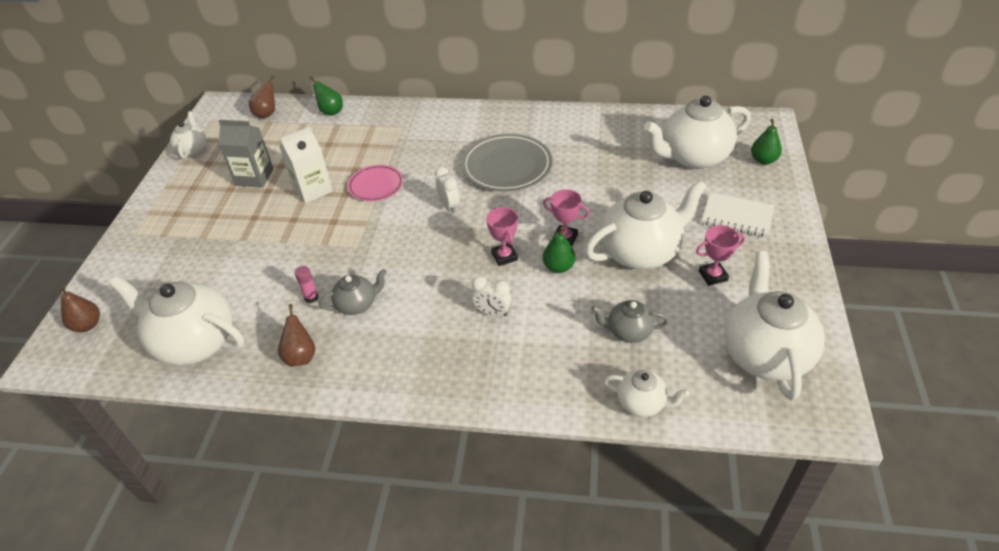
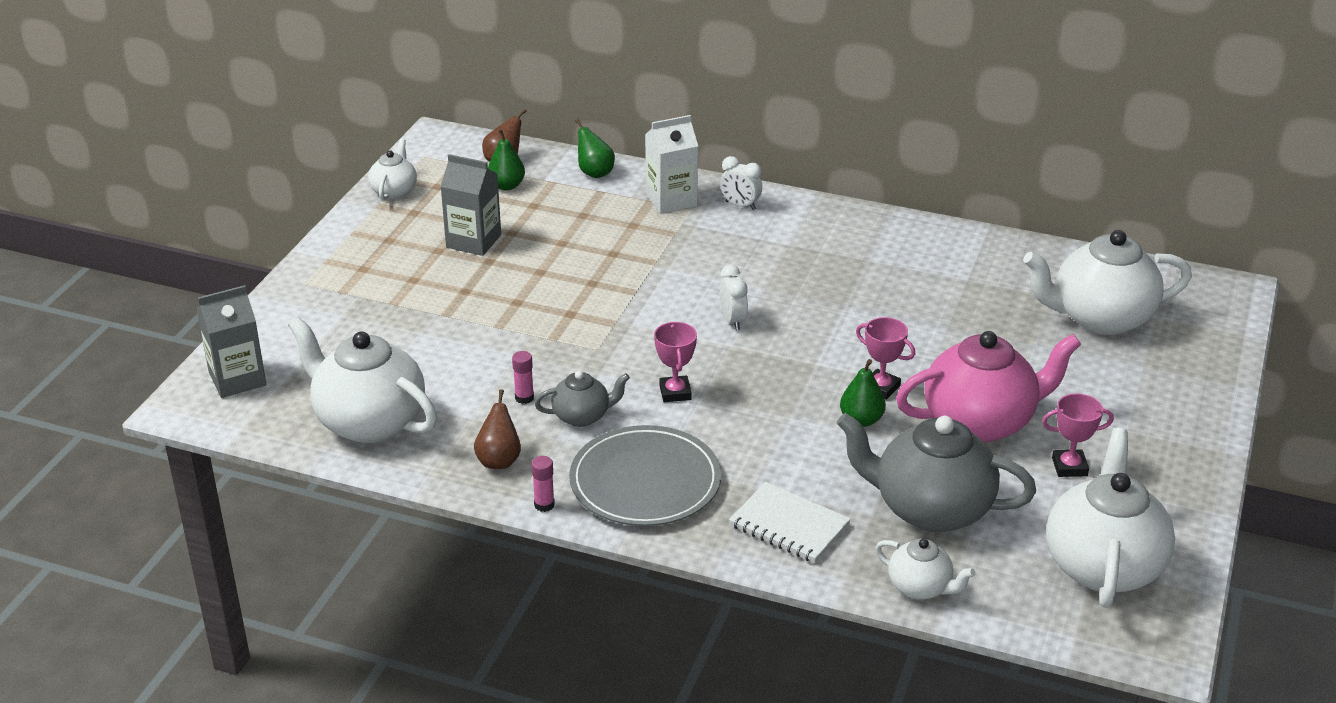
camera: 10 degrees right, 10 degrees down
brown pear [61,285,100,332] -> grey carton [196,285,266,398]
white carton [279,126,333,203] -> white carton moved to [645,115,698,214]
pink plate [347,165,404,201] -> none
grey plate [461,134,552,192] -> grey plate moved to [569,425,721,526]
white clock [472,276,511,316] -> white clock moved to [720,156,762,210]
pink trophy [486,207,518,266] -> pink trophy moved to [654,322,697,402]
white teapot [585,180,707,269] -> pink teapot [896,331,1081,442]
grey teapot [591,300,669,343] -> grey teapot [837,413,1036,532], size x1.95
white notebook [702,192,775,237] -> white notebook moved to [729,482,851,563]
green pear [751,119,782,165] -> green pear moved to [488,129,525,190]
none -> pink glue stick [531,456,555,512]

